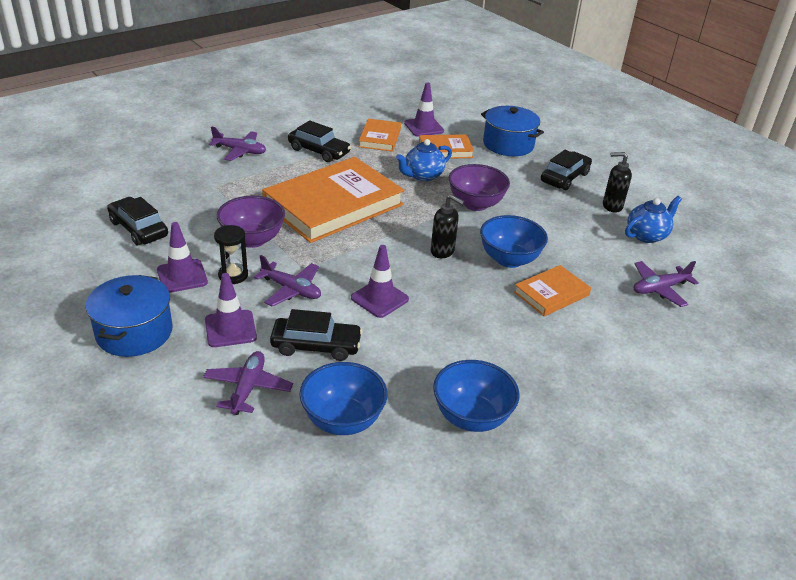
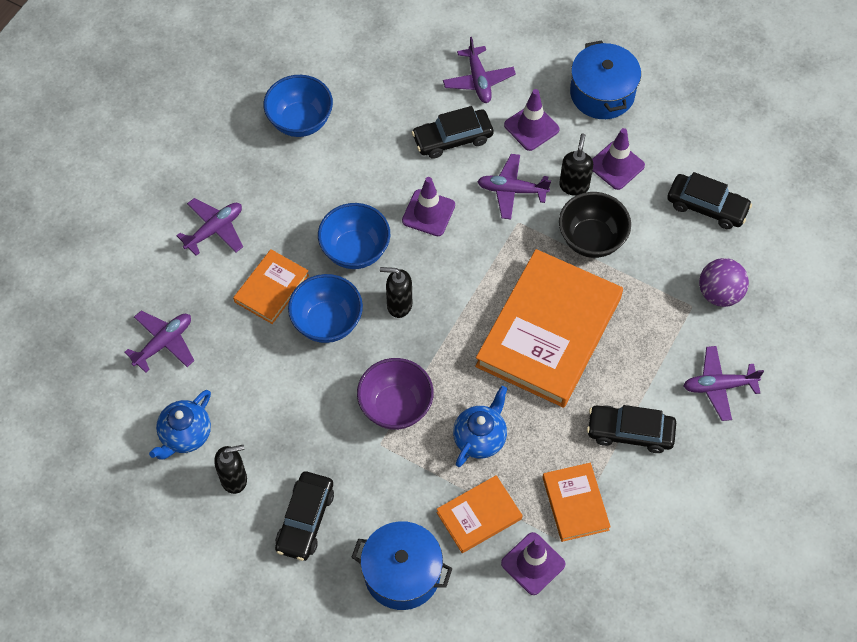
camera: 160 degrees right, 25 degrees up
black hourglass [214,225,248,284] -> black soap dispenser [559,133,593,196]
purple bowl [217,196,285,248] -> black bowl [559,192,631,258]
blue bowl [299,362,388,435] -> blue bowl moved to [318,203,390,269]
none -> purple plane [176,198,243,256]
none -> purple ball [699,258,749,307]

